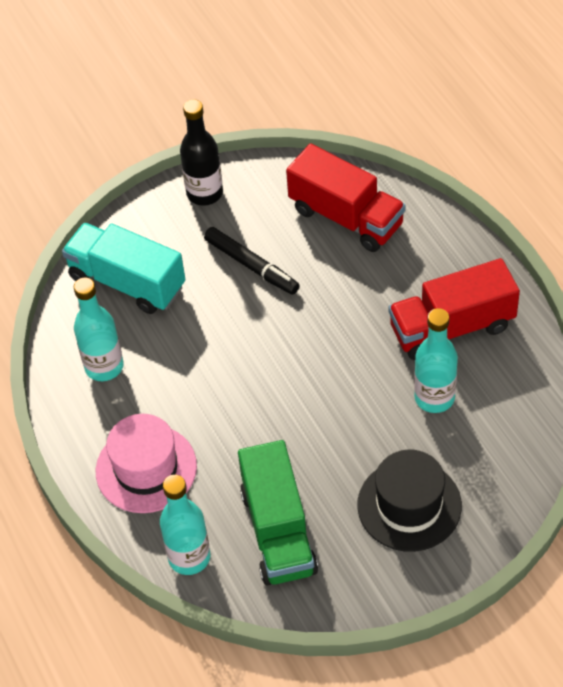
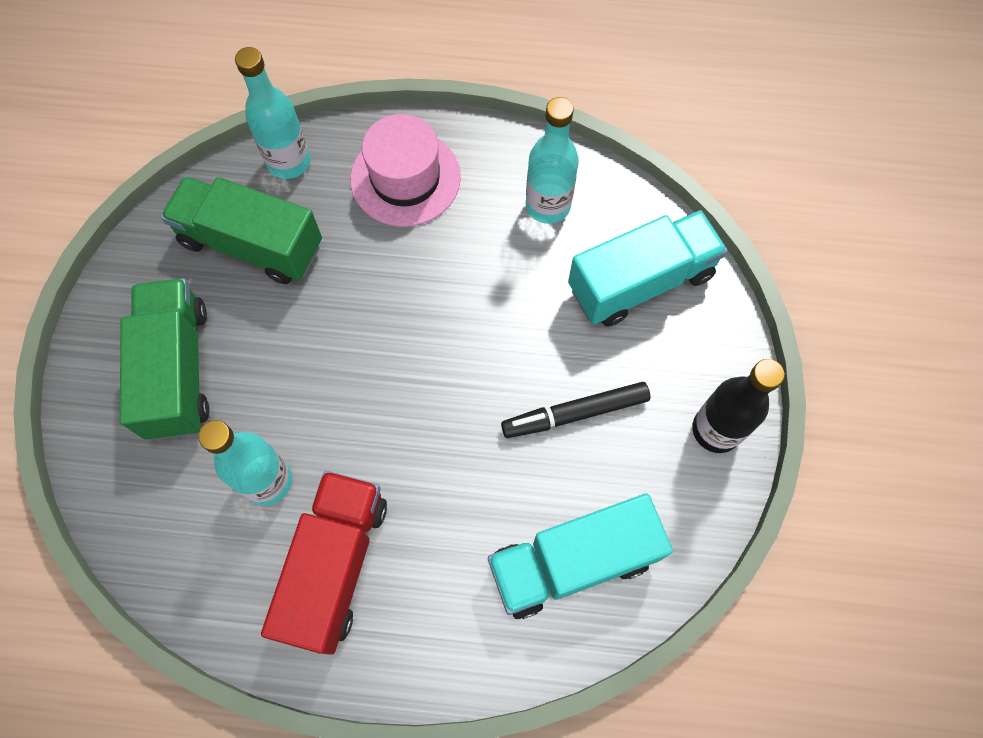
camera: 120 degrees right, 15 degrees up
red truck [286,144,406,252] -> turquoise truck [488,493,673,619]
black hat [357,450,462,552] -> green truck [120,278,209,440]

